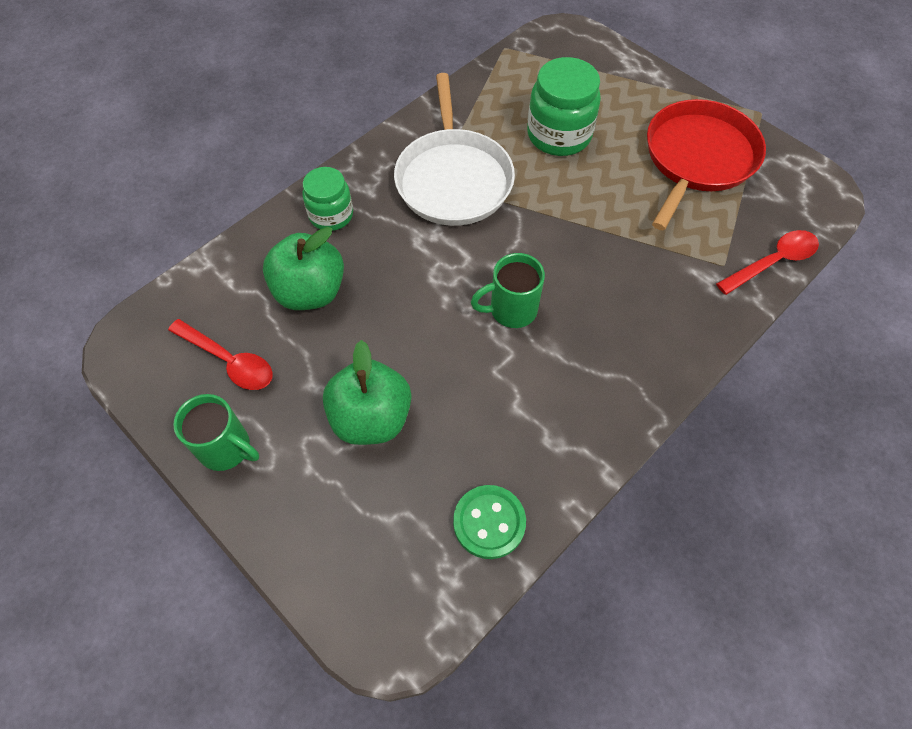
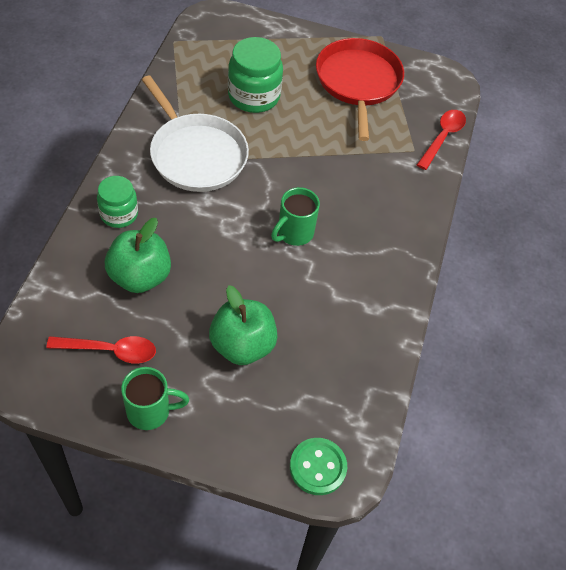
camera: 35 degrees left, 5 degrees down
green button [453,485,526,559] -> green button moved to [290,438,347,495]

